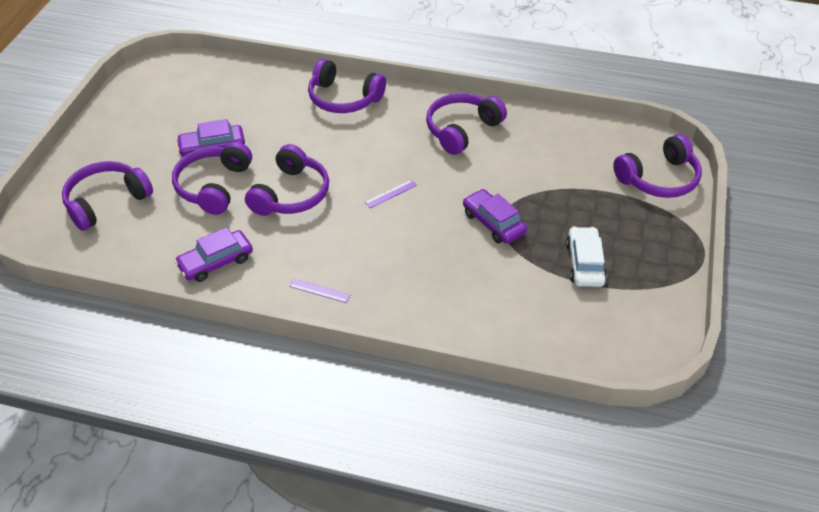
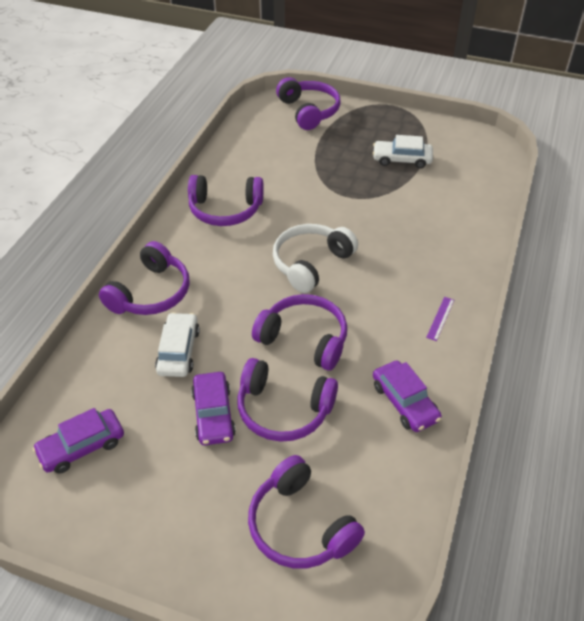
camera: 85 degrees left, 0 degrees up
purple ruler [365,180,417,208] -> white headphones [273,224,358,293]
purple headphones [426,93,507,155] -> purple headphones turned 45 degrees counterclockwise [188,175,264,226]
purple car [463,189,527,244] -> purple car moved to [32,408,124,474]
none -> white car [155,312,200,377]

